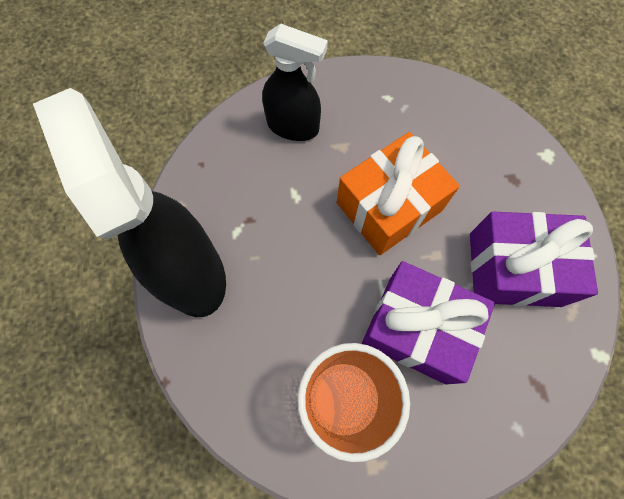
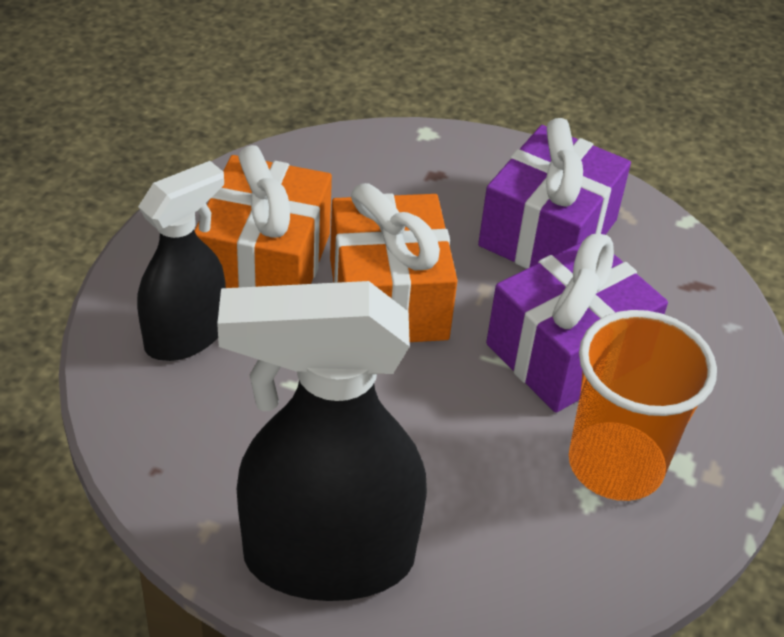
camera: 65 degrees left, 25 degrees down
none -> orange gift [194,145,332,288]

